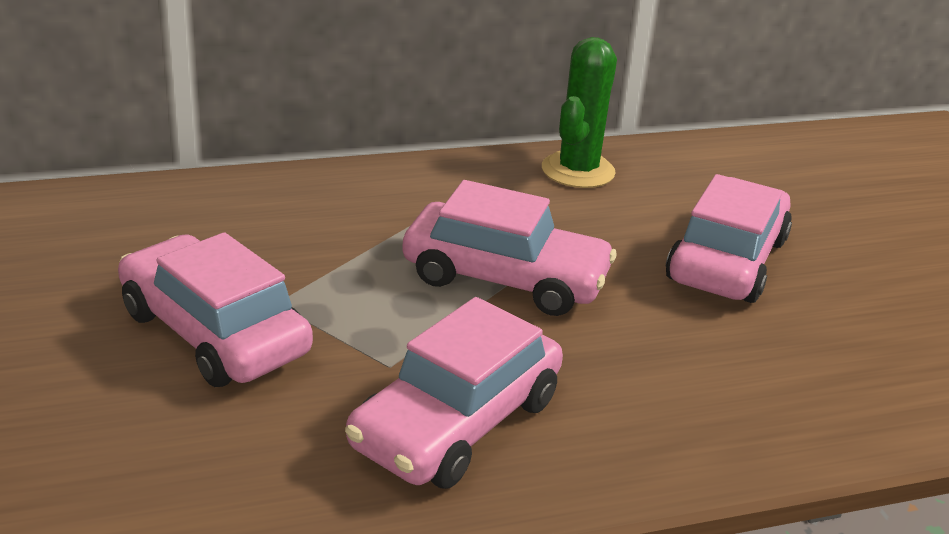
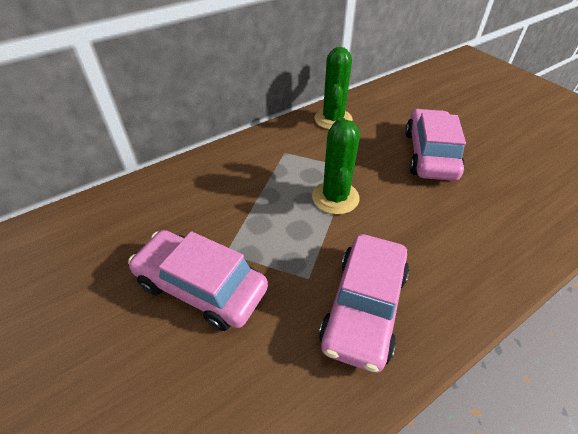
camera: 15 degrees left, 15 degrees up
pink car [402,180,617,316] -> green cactus [312,117,360,215]

